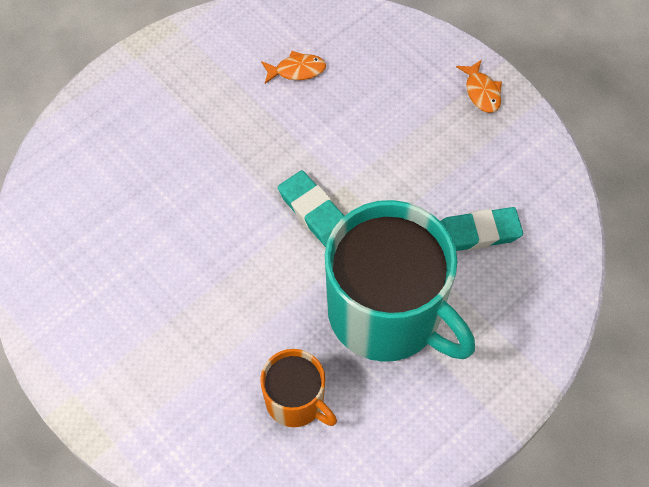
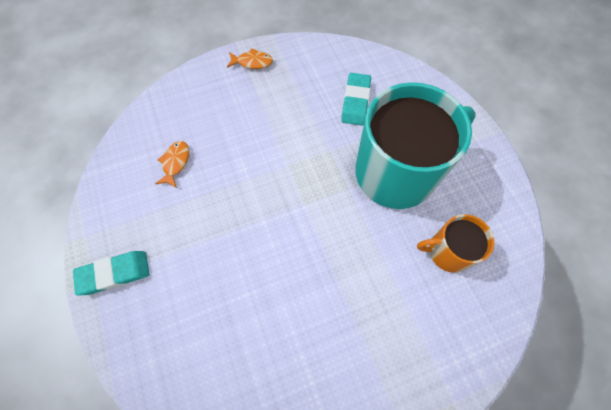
camera: 70 degrees left, 5 degrees up
orange mug [260,349,337,427] -> orange mug turned 150 degrees counterclockwise [417,214,495,273]
turquoise eraser [278,170,344,247] -> turquoise eraser moved to [73,251,150,296]

